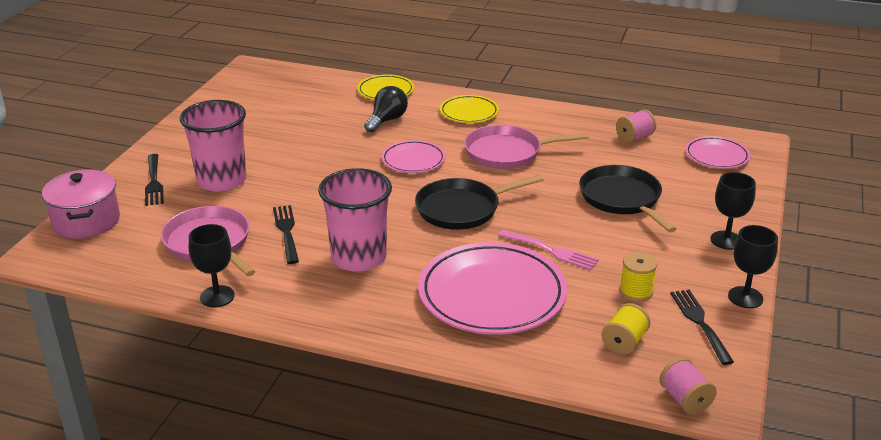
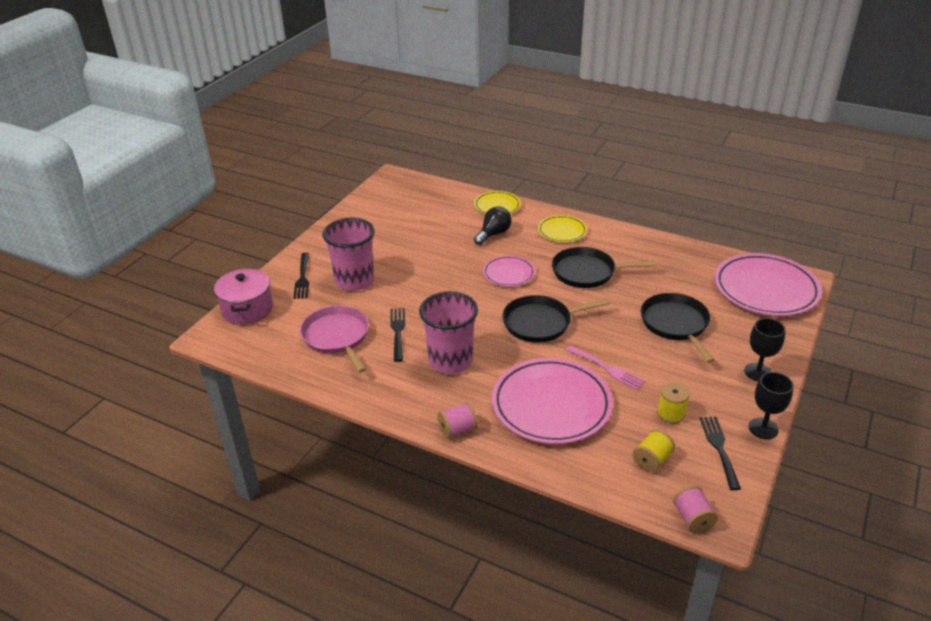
camera: 10 degrees right, 5 degrees up
black goblet [189,224,235,307] -> none
pink pan [464,125,589,169] -> black pan [552,247,656,288]
pink spool [616,109,656,143] -> pink spool moved to [438,402,478,439]
pink plate [685,136,750,169] -> pink plate [714,253,822,316], size x1.90

